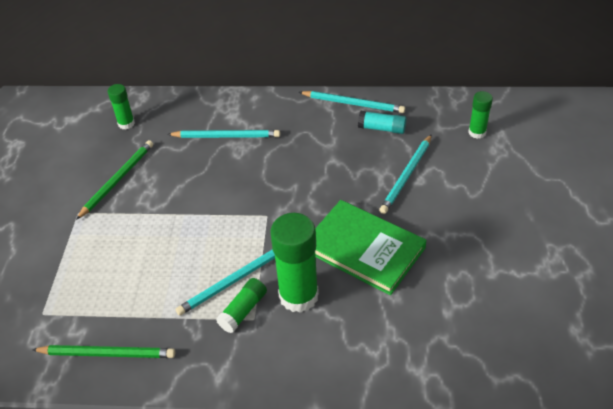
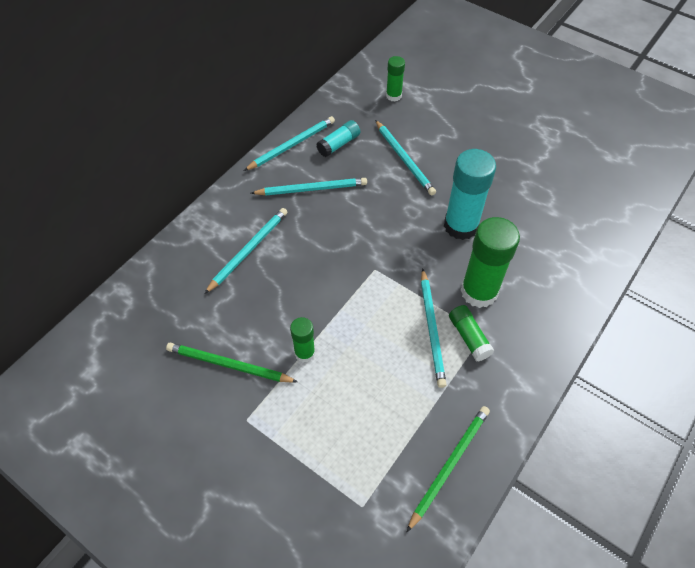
camera: 60 degrees left, 10 degrees up
green pencil [76,140,153,220] -> green pencil turned 45 degrees counterclockwise [166,342,298,383]
green glue stick [108,84,135,130] -> green glue stick moved to [290,317,315,362]
green book [315,200,426,295] -> turquoise glue stick [444,149,496,240]
none -> turquoise pencil [251,178,367,196]

